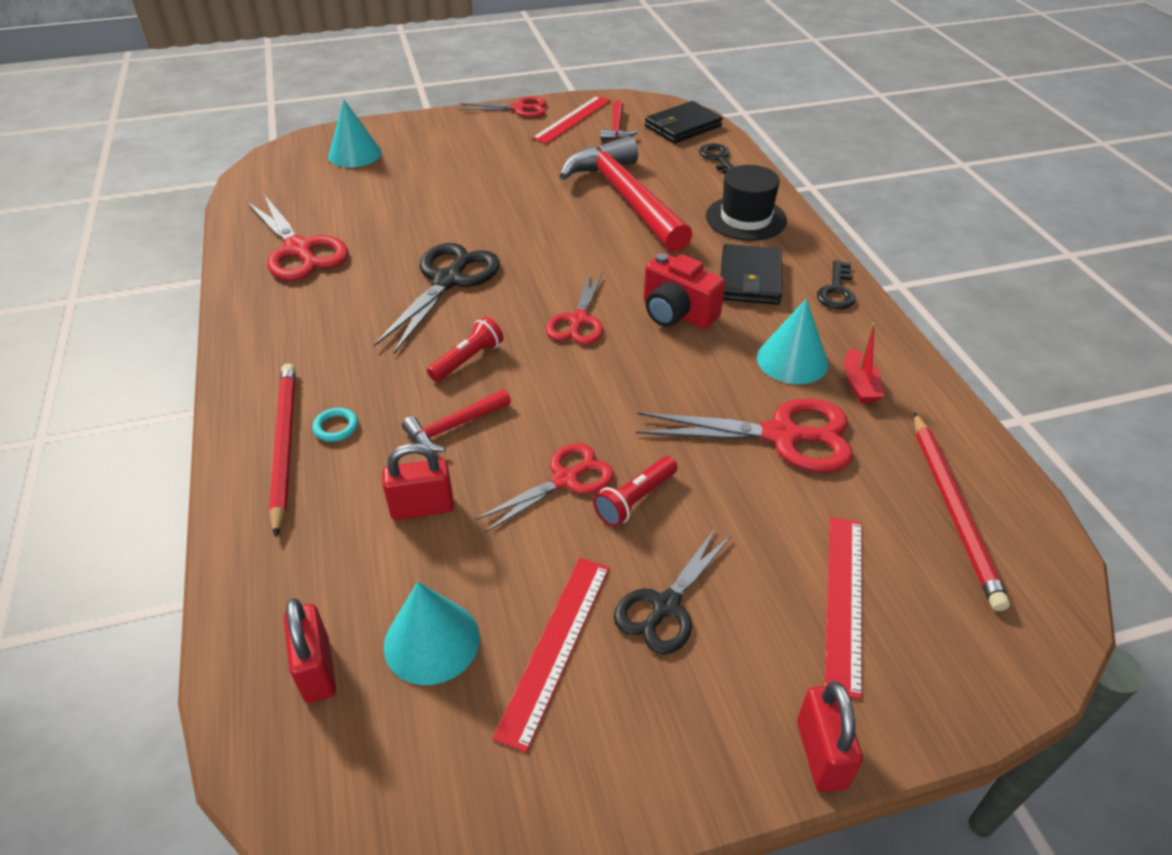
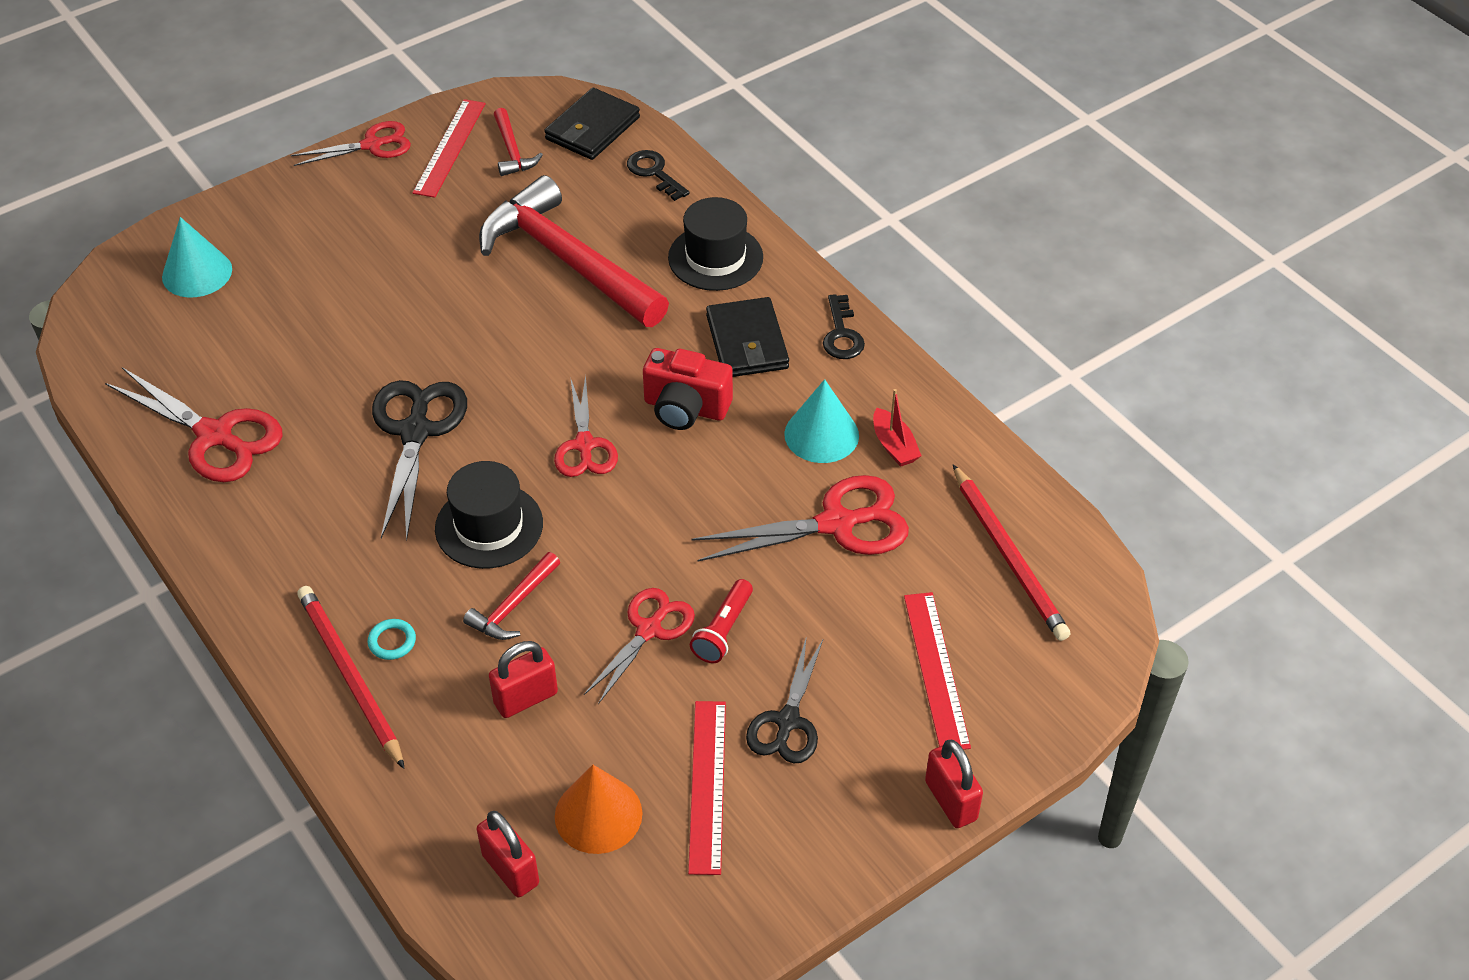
camera: 20 degrees left, 5 degrees up
turquoise cone [384,582,480,685] -> orange cone [555,765,642,854]
red flashlight [427,317,504,382] -> black hat [435,461,543,569]

